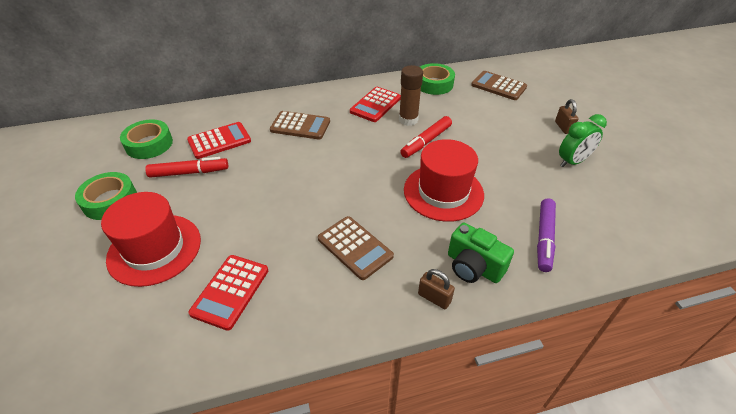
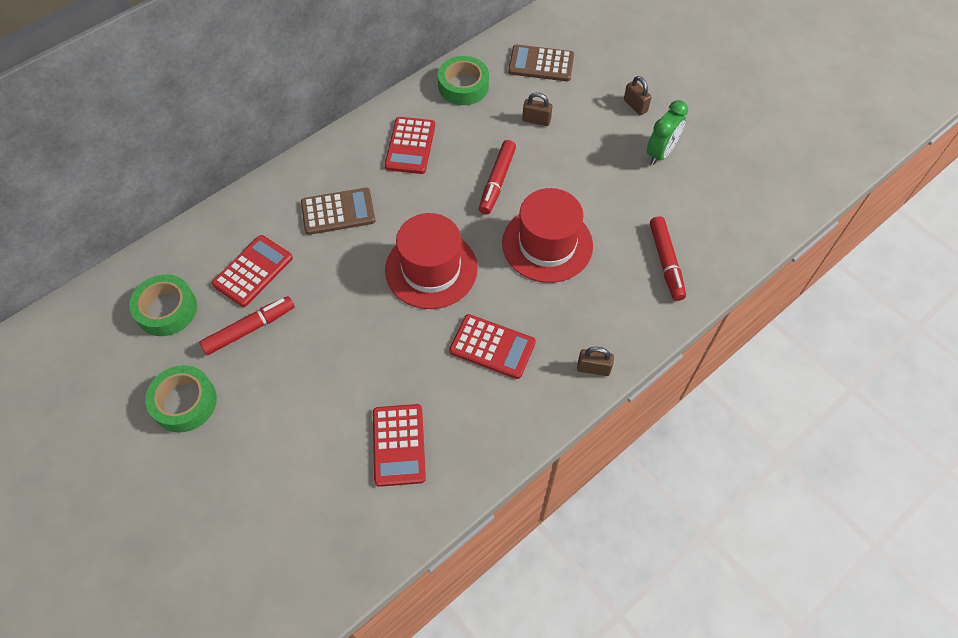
camera: 25 degrees left, 15 degrees up
red hat [101,192,201,287] -> red hat moved to [385,213,478,309]
brown calculator [318,216,394,280] -> red calculator [449,314,536,379]
brown glue stick [399,65,423,126] -> none
green camera [448,223,514,283] -> none
purple marker [537,198,556,272] -> red marker [650,216,686,301]
none -> brown padlock [522,92,552,126]

